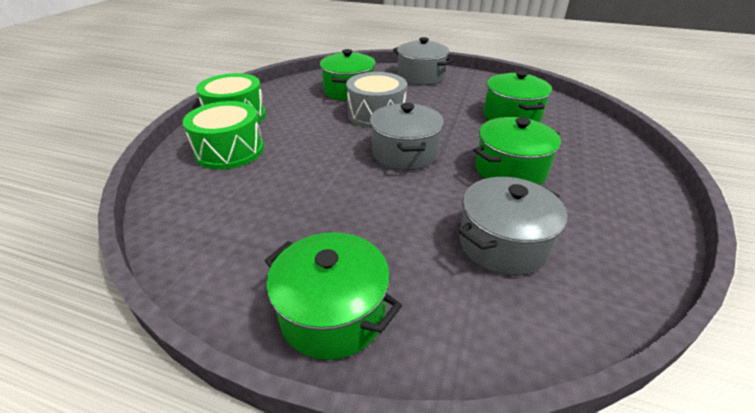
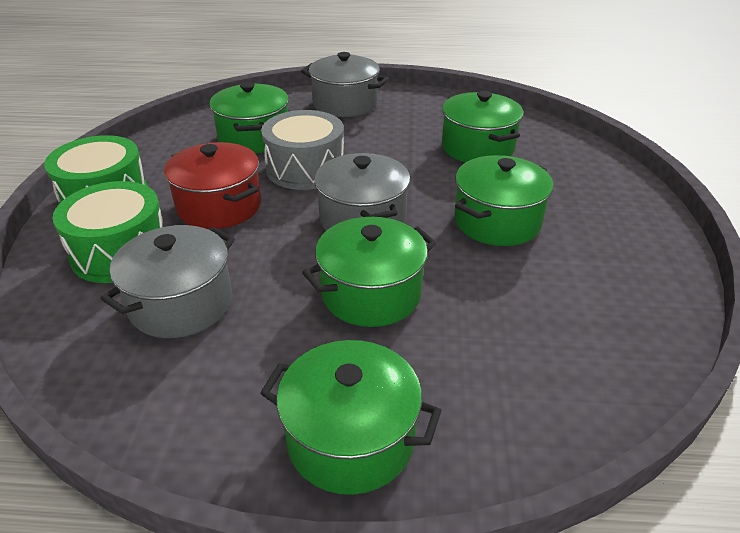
camera: 15 degrees left, 0 degrees up
grey pot [459,177,568,276] -> grey pot moved to [100,225,235,338]
none -> red pot [164,142,261,229]
none -> green pot [302,217,436,327]

